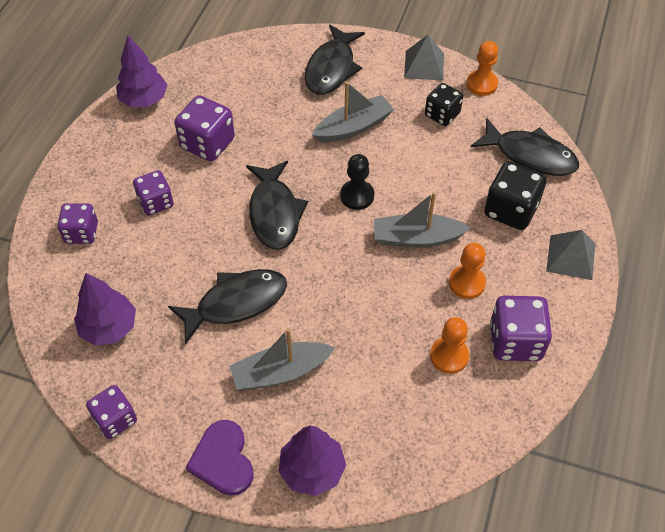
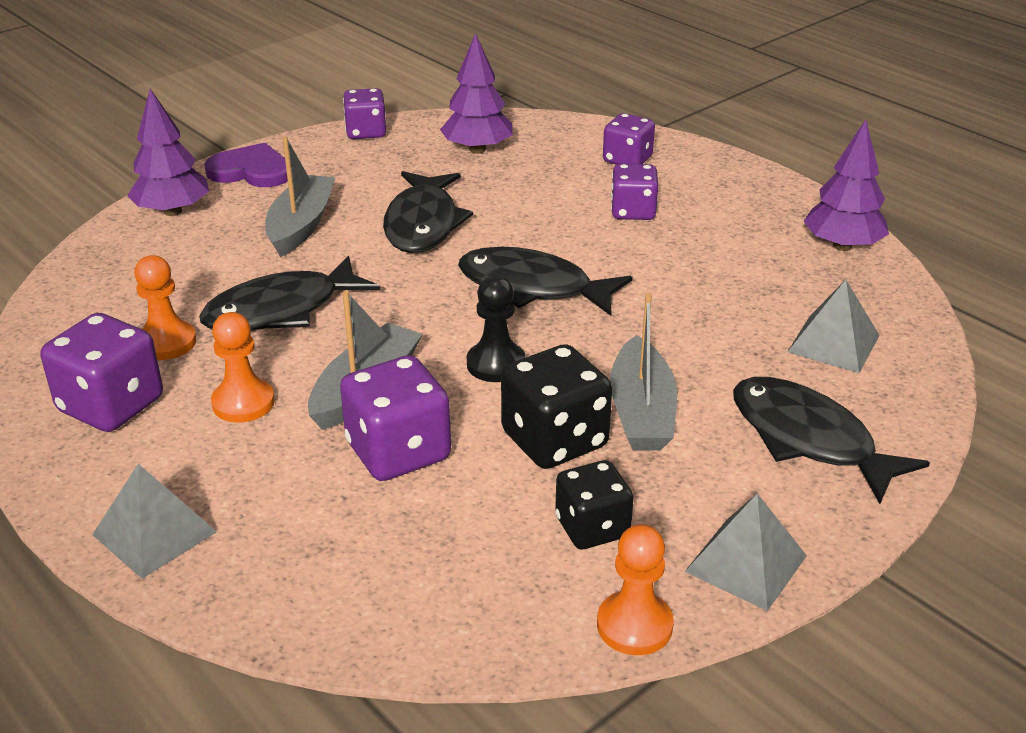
camera: 120 degrees right, 20 degrees down
purple dice [174,95,235,161] -> purple dice moved to [340,355,451,481]
black fish [471,118,579,176] -> black fish moved to [199,256,380,331]
black dice [484,161,547,230] -> black dice moved to [501,344,612,469]
none -> grey pyramid [787,280,880,373]

